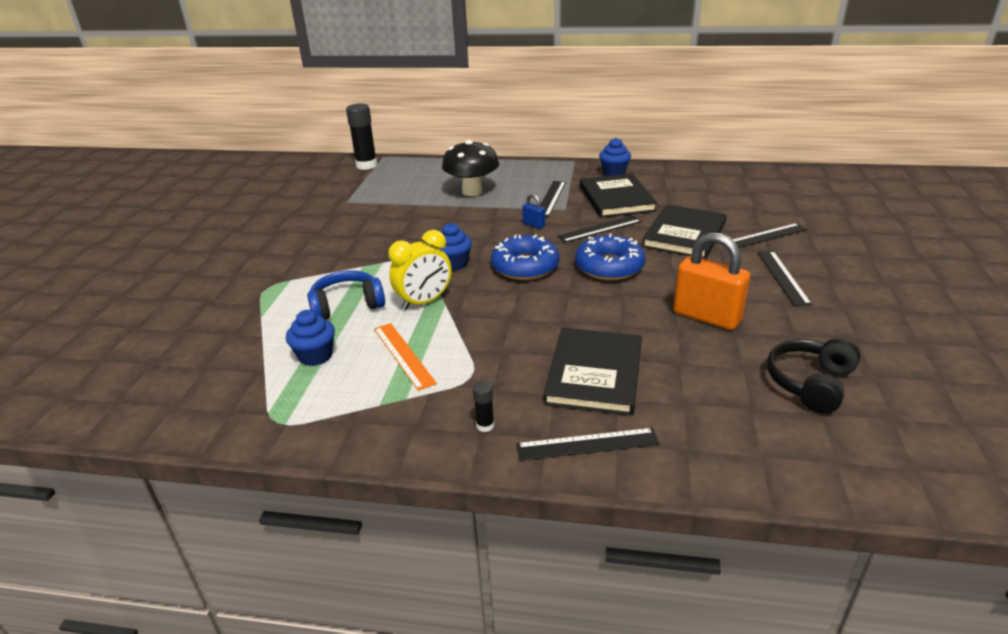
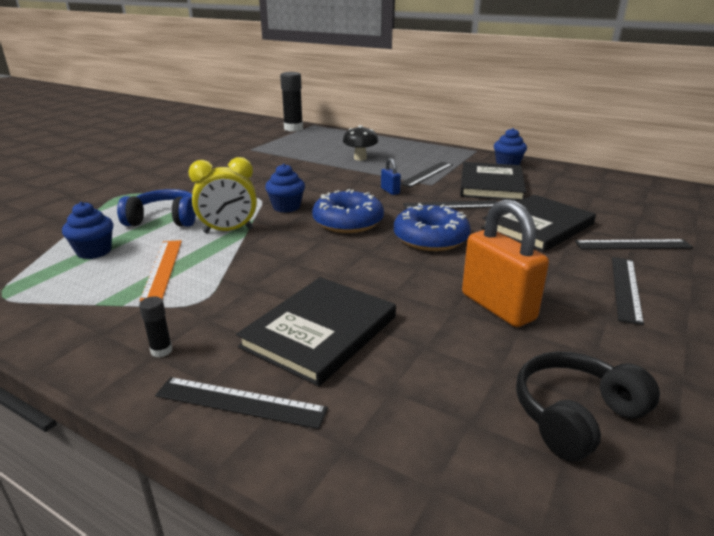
camera: 20 degrees right, 5 degrees down
black mushroom [442,140,499,196] -> black mushroom [343,125,378,161], size x0.65

